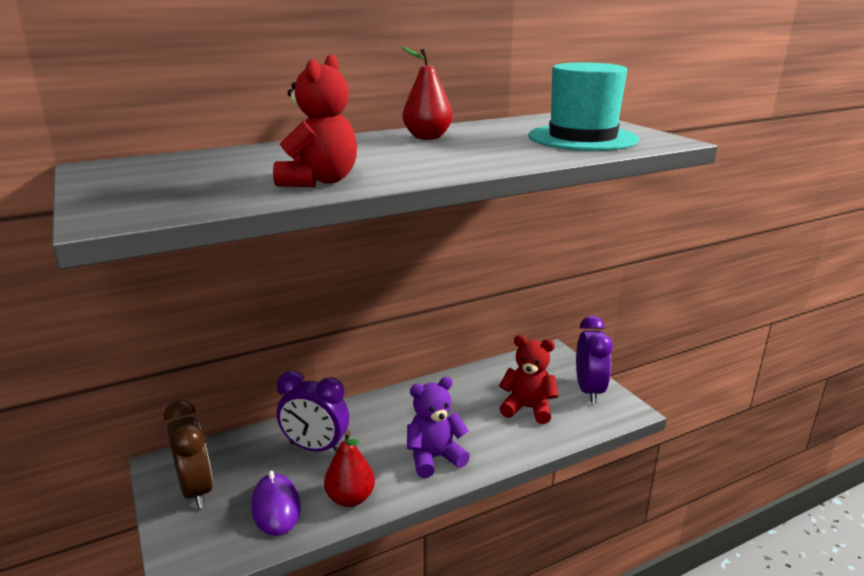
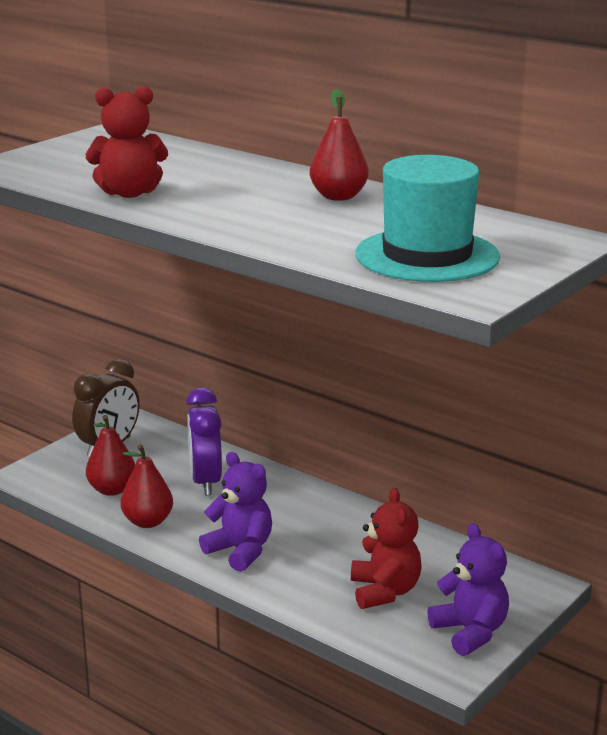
camera: 65 degrees right, 0 degrees up
purple mouse [251,470,301,536] -> red pear [86,415,135,496]
purple clock [576,316,613,403] -> purple teddy bear [428,523,509,656]

